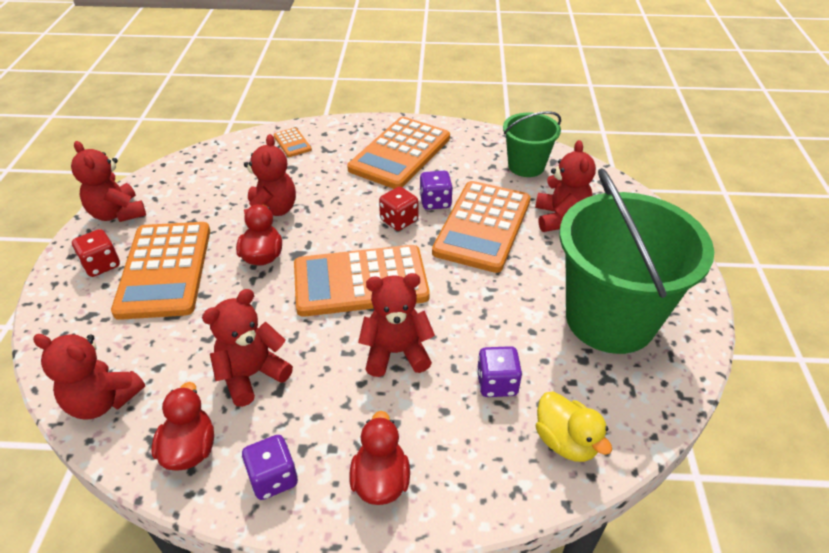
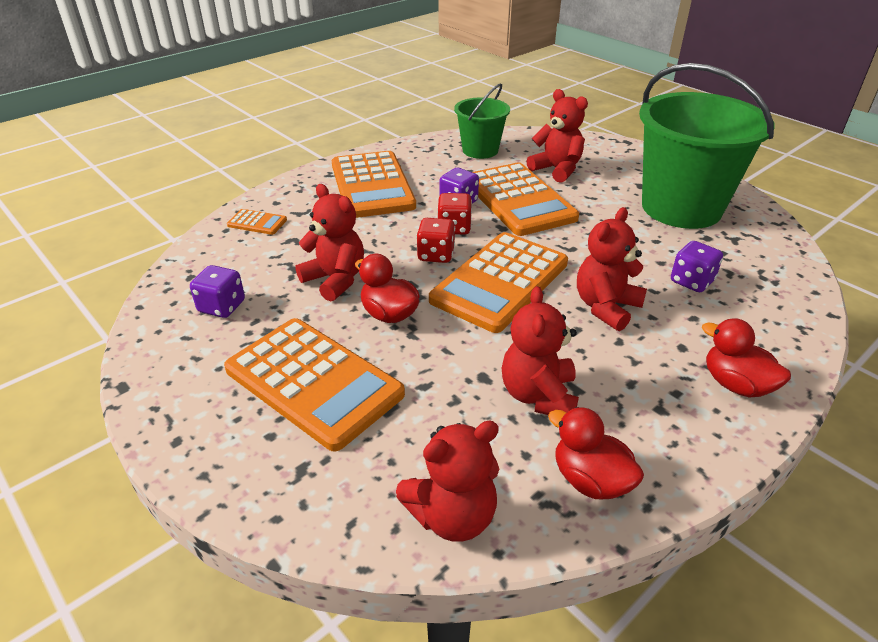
camera: 45 degrees left, 5 degrees down
red teddy bear [71,141,146,222] -> none
red dice [72,229,120,277] -> red dice moved to [416,218,455,263]
purple dice [242,435,298,500] -> purple dice moved to [190,265,245,318]
yellow duck [536,392,612,462] -> none

